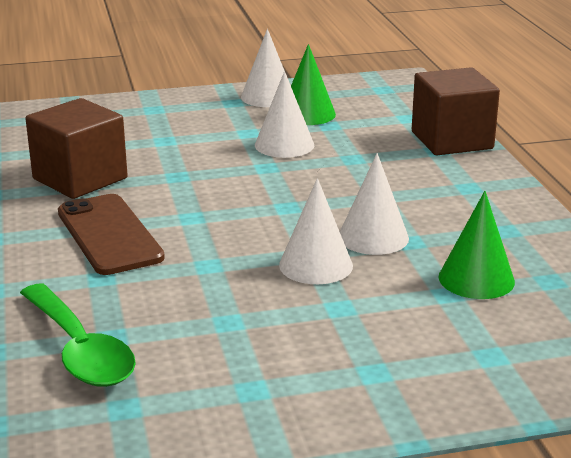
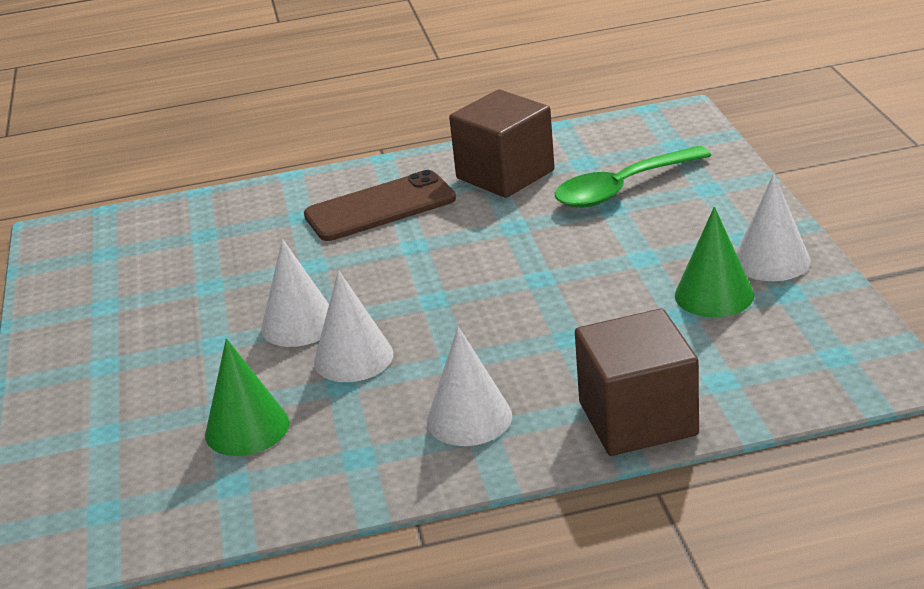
camera: 95 degrees right, 5 degrees up
green spoon [20,283,136,387] -> green spoon moved to [555,146,711,208]
white cone [255,71,314,158] -> white cone moved to [427,326,512,446]

